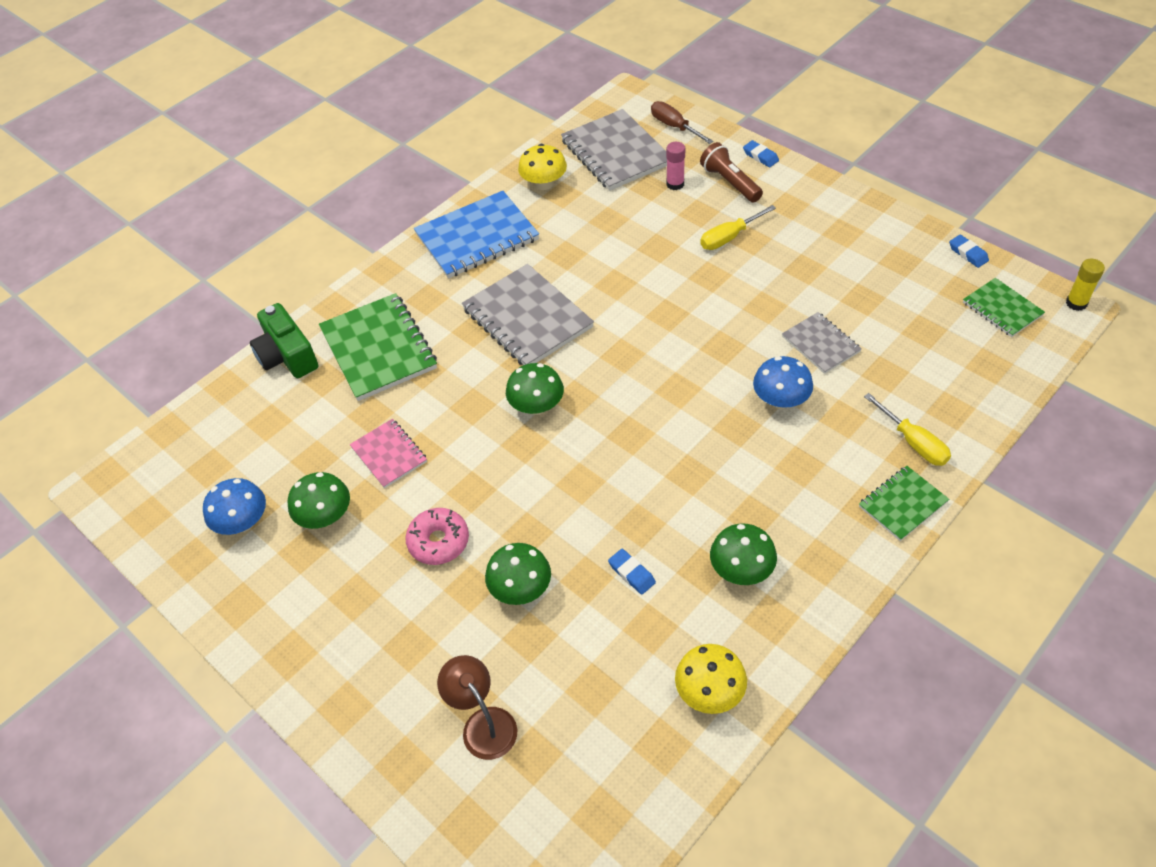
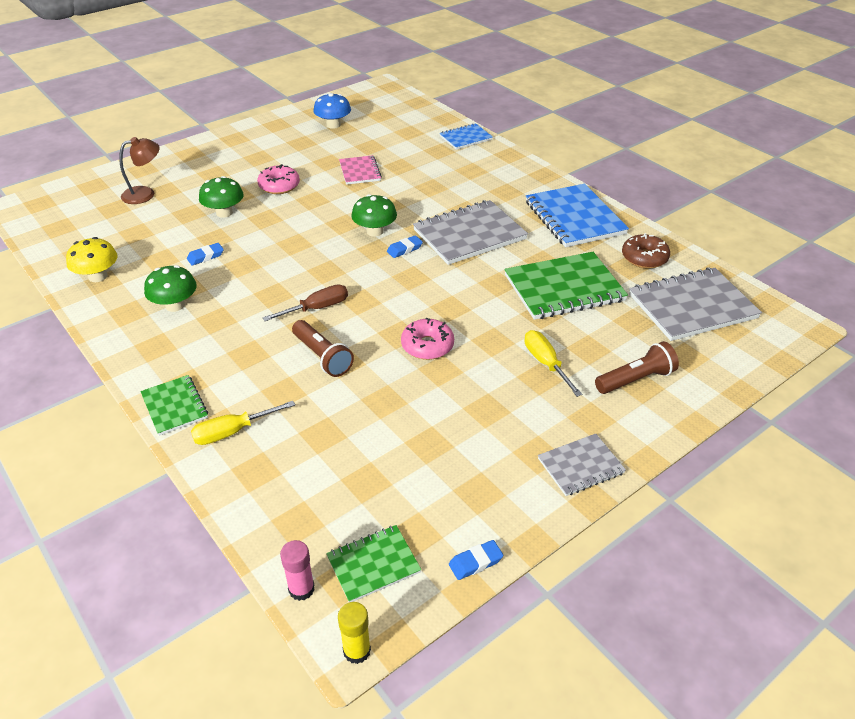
camera: 95 degrees right, 10 degrees down
green camera [250,303,318,378] -> blue notebook [439,123,493,150]
green mushroom [287,472,350,529] -> none
green notebook [319,293,437,401] -> green notebook moved to [504,252,628,320]
pink notebook [350,419,427,488] -> pink notebook turned 75 degrees counterclockwise [339,155,382,185]
yellow mushroom [518,144,567,190] -> brown donut [622,233,670,269]
brown screwdriver [651,101,714,144] -> brown screwdriver moved to [263,284,348,321]
pink glue stick [666,142,685,190] -> pink glue stick moved to [280,540,315,601]
blue eraser [743,140,779,167] -> blue eraser moved to [387,235,423,258]
blue mushroom [753,356,813,409] -> brown flashlight [292,320,354,377]
grey notebook [782,312,862,374] -> grey notebook moved to [538,434,626,496]
none -> pink donut [401,318,454,360]

